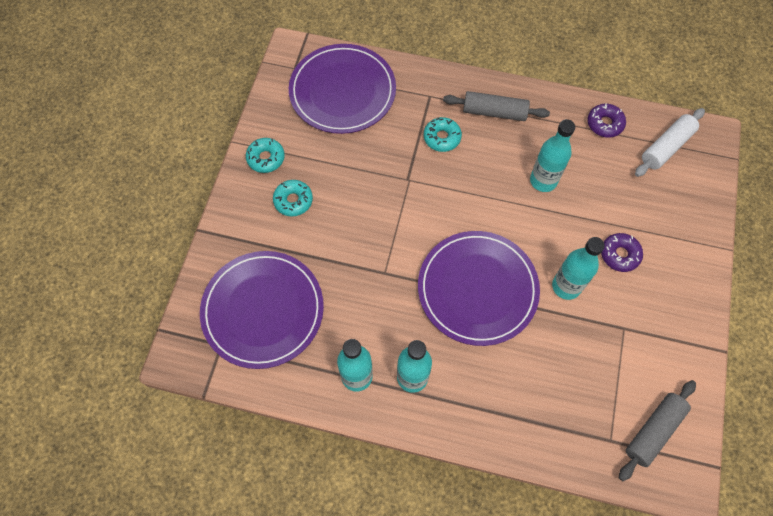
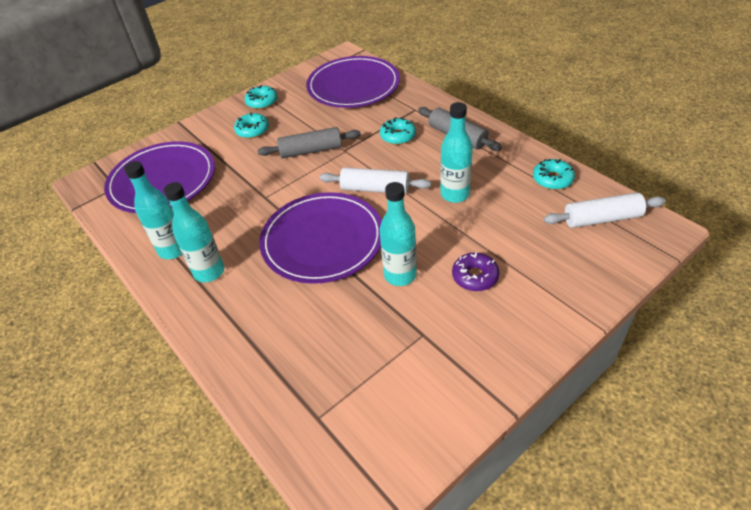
camera: 40 degrees right, 20 degrees down
purple donut [587,104,626,138] -> turquoise donut [533,159,575,190]
grey rolling pin [619,380,696,481] -> grey rolling pin moved to [258,127,361,158]
none -> white rolling pin [319,167,431,194]

